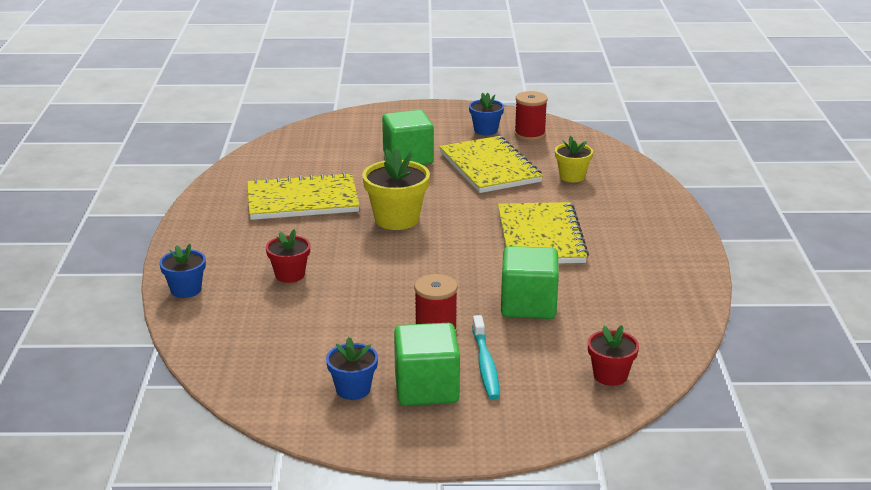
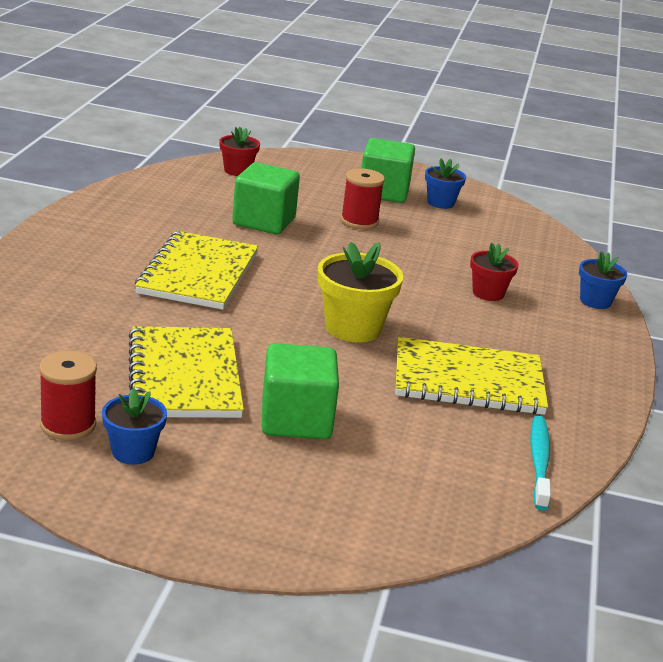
camera: 170 degrees left, 0 degrees up
turquoise toothbrush [472,315,500,400] -> turquoise toothbrush moved to [530,416,551,510]
yellow flower pot [555,136,593,182] -> none

